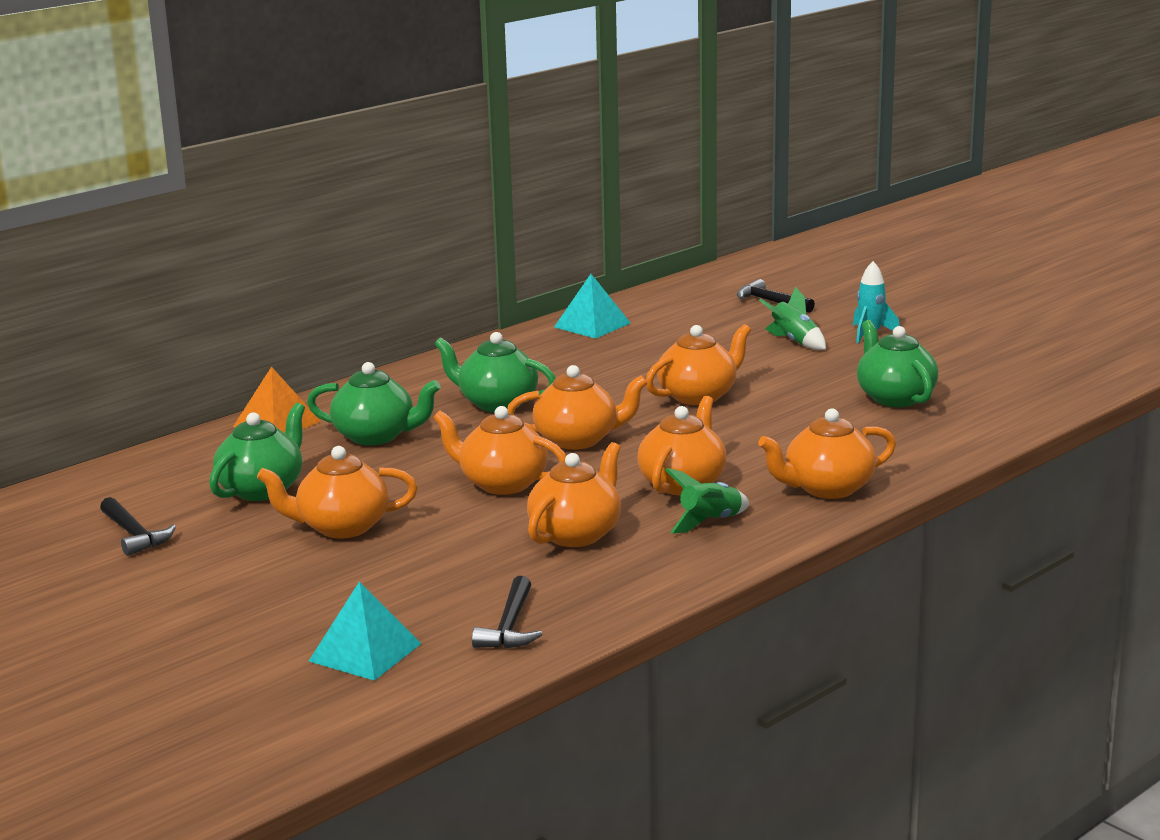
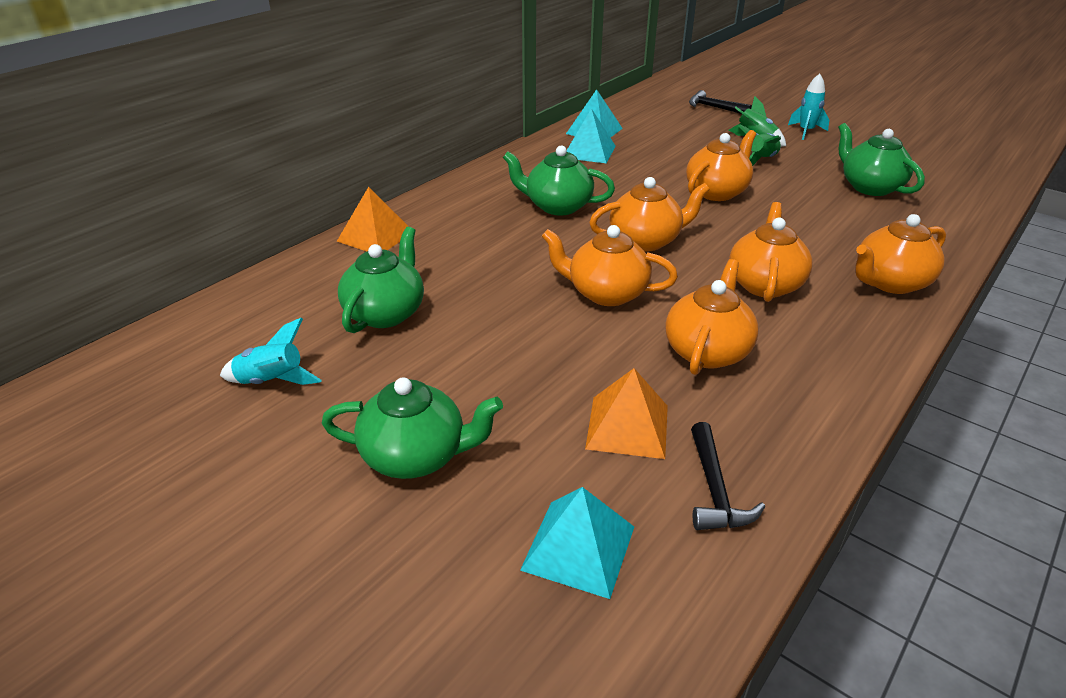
camera: 10 degrees left, 15 degrees up
black hammer [100,497,176,556] -> turquoise rocket [220,318,322,385]
orange teapot [257,446,418,539] -> none
green teapot [307,362,441,445] -> green teapot moved to [322,377,503,479]
green rocket [665,468,749,534] -> green rocket moved to [738,124,781,165]
none -> turquoise pyramid [567,108,616,163]
none -> orange pyramid [585,368,668,459]

